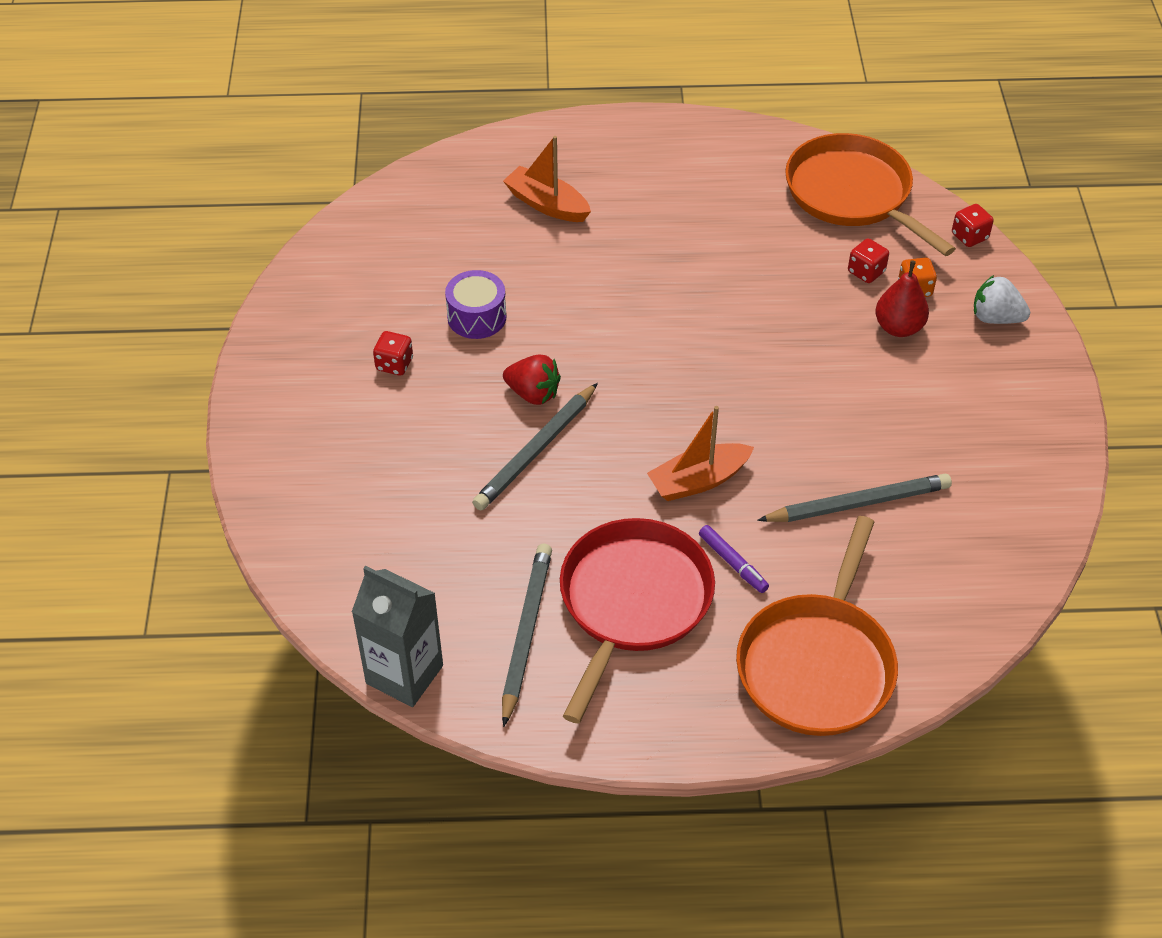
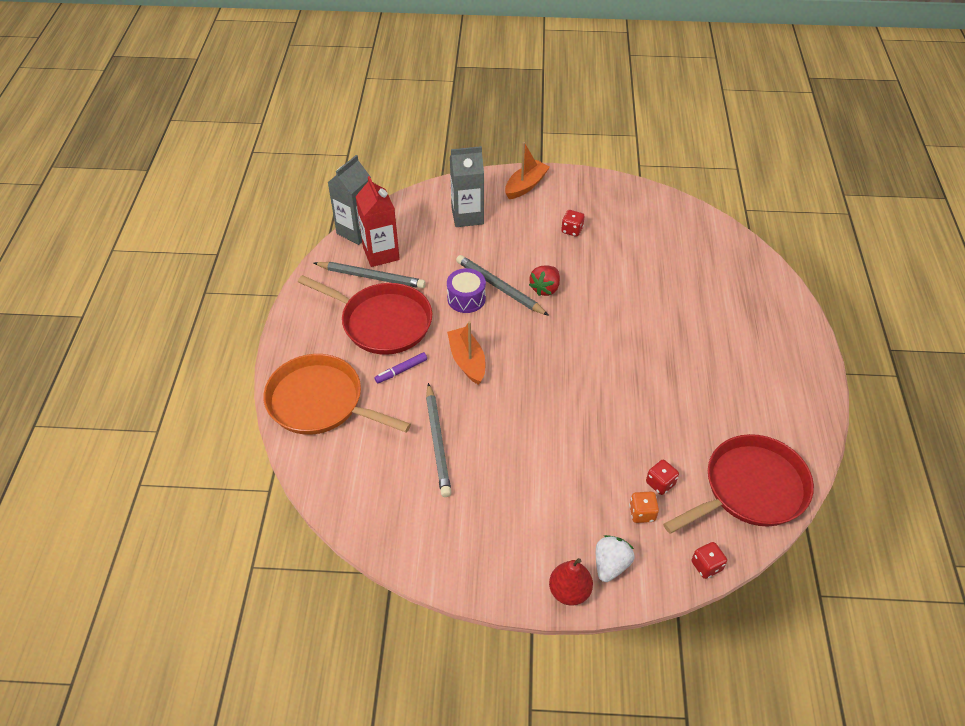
camera: 95 degrees right, 0 degrees up
purple drum [445,270,507,339] -> purple drum moved to [447,268,486,313]
orange boat [503,136,591,222] -> orange boat moved to [505,142,550,199]
orange pan [785,133,956,256] -> red pan [663,434,814,534]
red pear [875,261,929,337] -> red pear moved to [549,558,593,605]
none -> red carton [356,176,400,267]
none -> grey carton [450,146,484,227]

